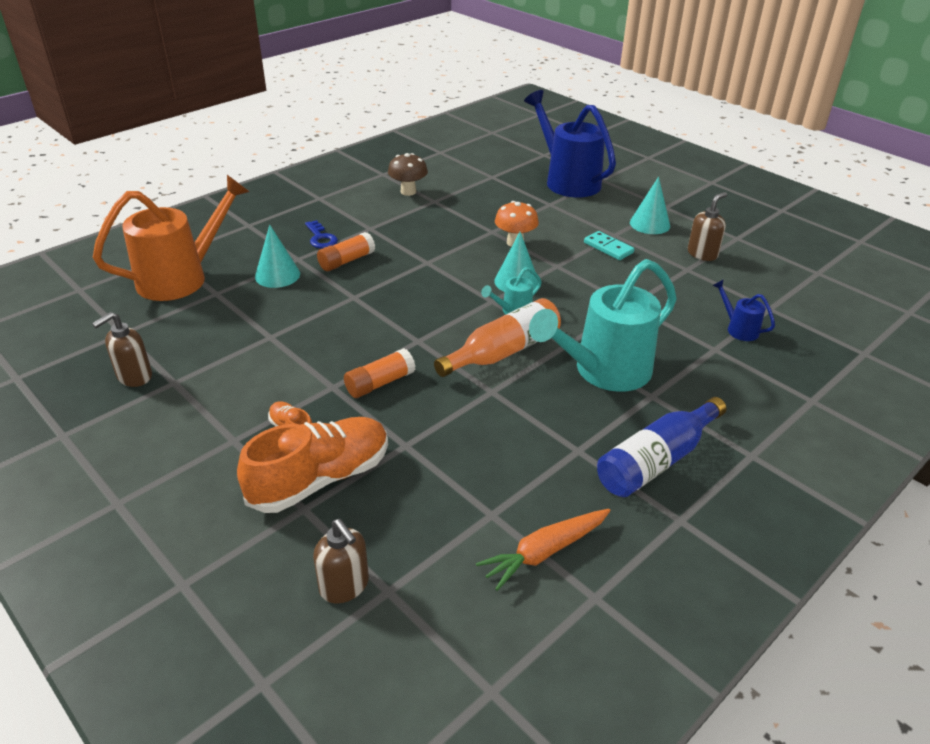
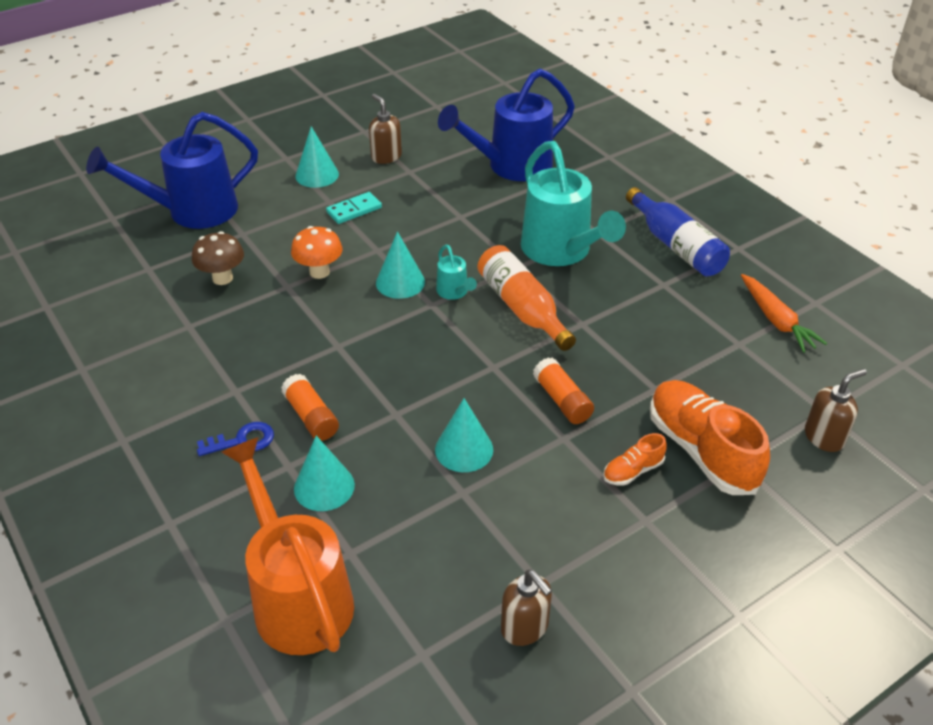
camera: 80 degrees left, 5 degrees up
brown mushroom [388,153,428,196] -> brown mushroom moved to [192,231,244,285]
blue watering can [712,279,775,341] -> blue watering can [438,69,575,181], size x2.30
none -> turquoise cone [435,398,493,472]

